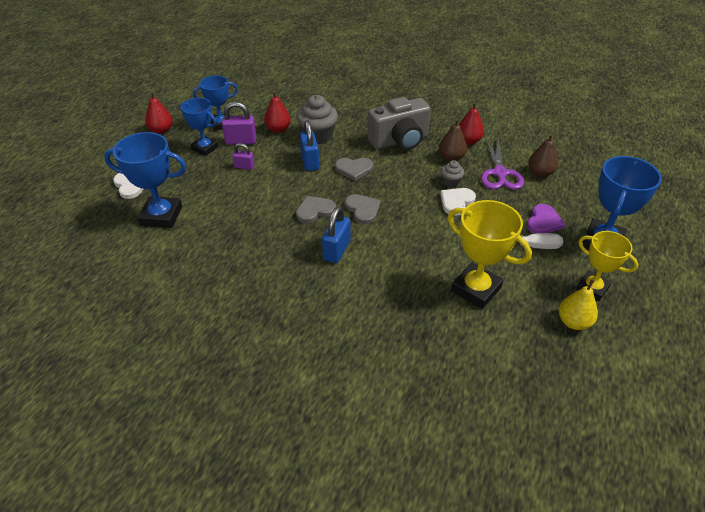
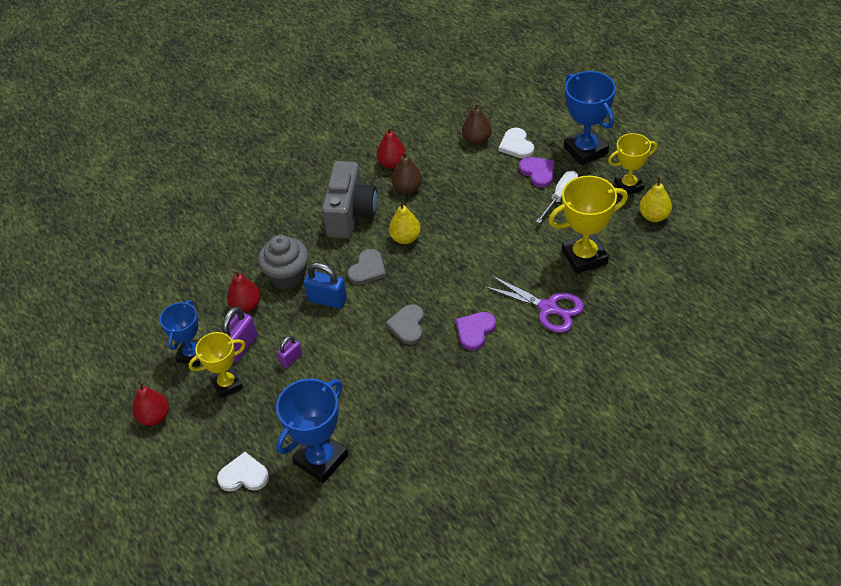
camera: 55 degrees left, 5 degrees up
blue trophy [180,98,219,156] -> yellow trophy [189,332,246,398]
blue padlock [322,206,350,263] -> purple heart [456,312,496,351]
grey heart [345,194,381,224] -> none
white heart [440,188,476,216] -> white heart moved to [499,128,534,158]
grey cupcake [441,160,464,187] -> none
purple scissors [481,139,524,189] -> purple scissors moved to [483,275,584,333]
none -> yellow pear [389,202,421,244]

